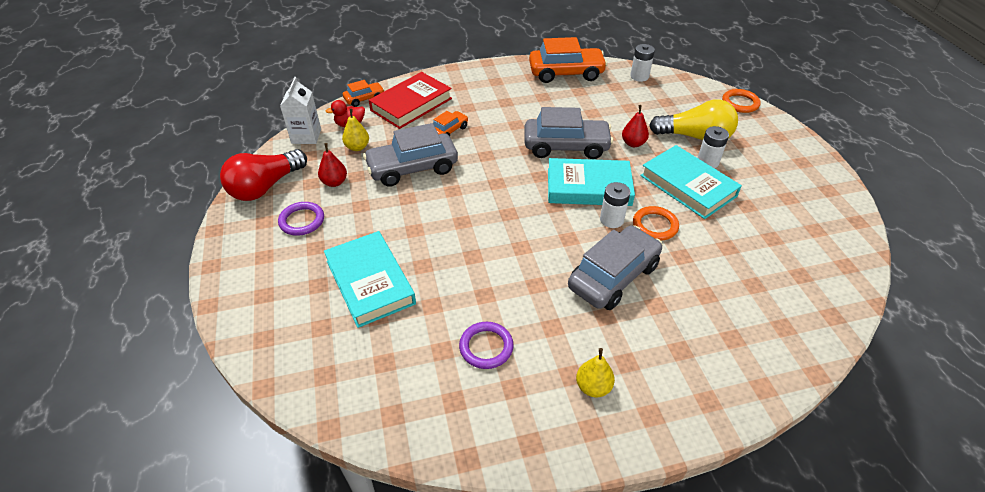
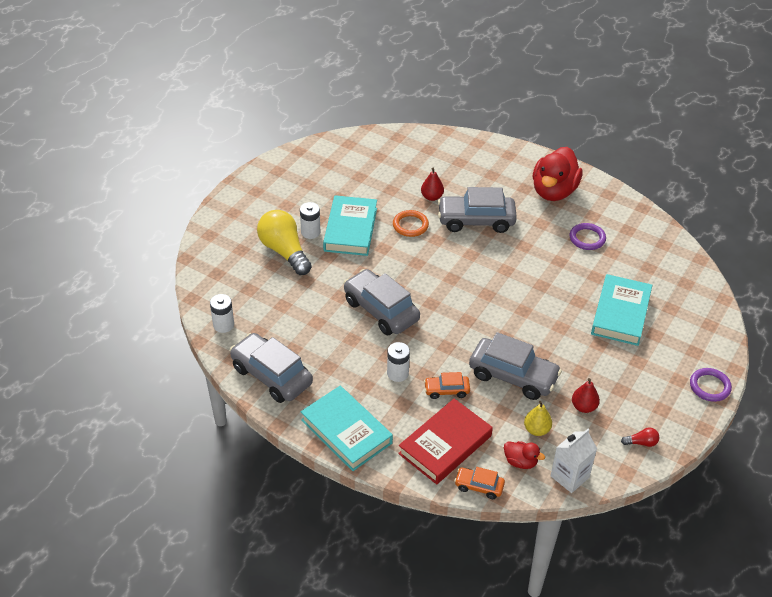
camera: 135 degrees left, 0 degrees up
red light bulb [220,149,307,201] -> red light bulb [621,427,659,447], size x0.42
purple ring [278,202,324,236] -> purple ring moved to [690,368,732,402]
red book [369,72,452,129] -> red book turned 45 degrees counterclockwise [398,399,493,484]
orange car [529,37,607,83] -> grey car [230,333,313,403]
turquoise book [548,158,635,206] -> turquoise book moved to [301,386,393,471]
yellow pear [576,348,615,397] -> red duck [533,147,583,201]
white battery [600,182,630,228] -> white battery moved to [387,342,410,382]
red pear [622,105,649,147] -> red pear moved to [421,168,444,201]
orange ring [722,89,761,113] -> none

